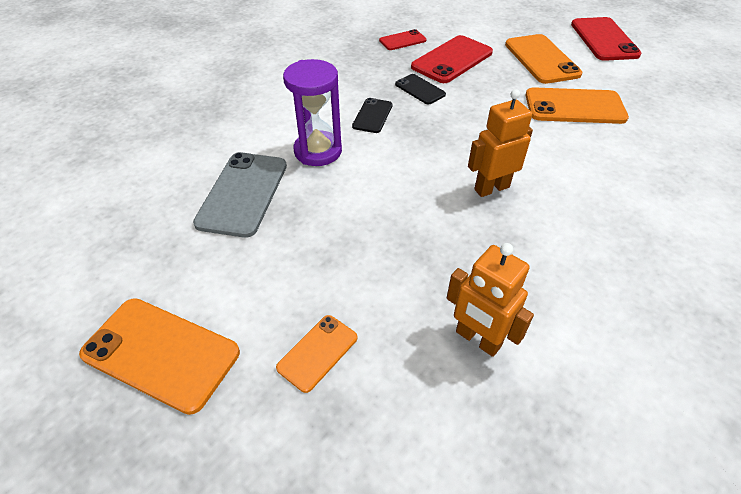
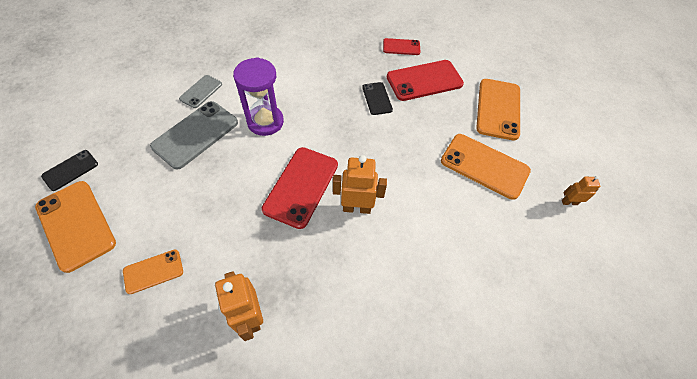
camera: 25 degrees right, 10 degrees up
black phone [352,98,393,133] -> black phone moved to [41,150,98,191]
red phone [571,17,641,61] -> red phone moved to [262,147,338,229]
none -> grey phone [179,75,222,108]
none -> orange robot [562,176,600,205]

